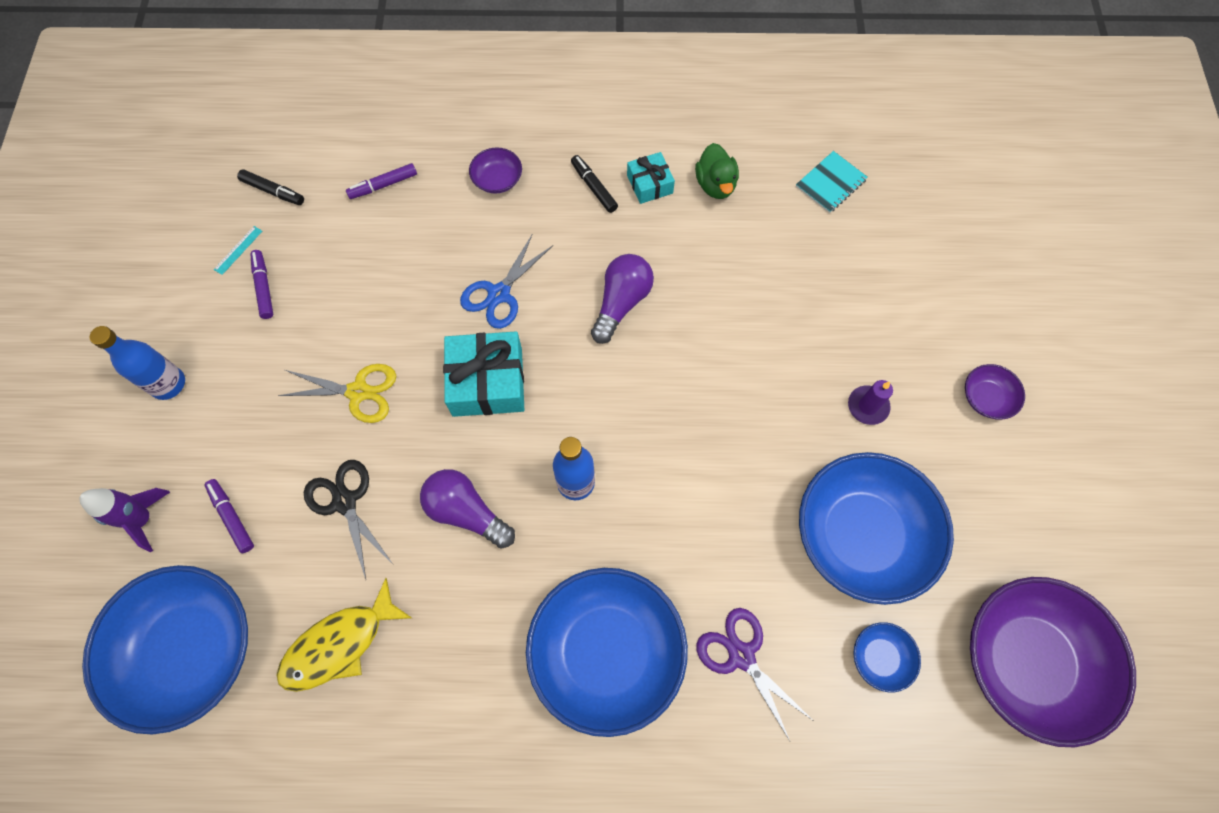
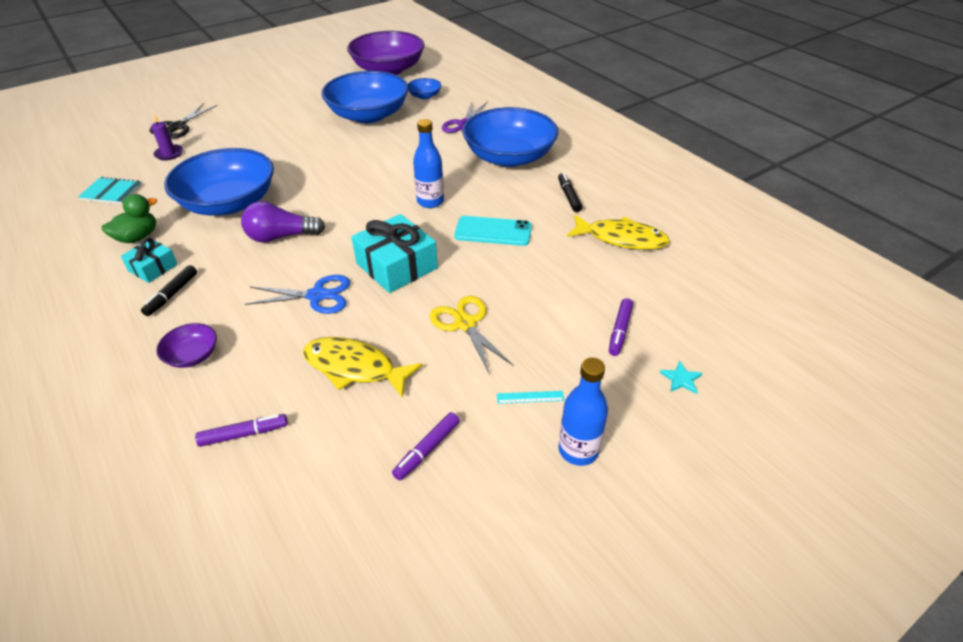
camera: 125 degrees left, 25 degrees down
purple rocket [79,488,170,552] -> turquoise star [660,361,702,394]
blue bowl [82,565,248,735] -> blue bowl moved to [164,148,274,215]
turquoise ruler [214,226,262,275] -> turquoise ruler moved to [497,391,564,404]
black marker [237,169,304,205] -> black marker moved to [558,173,582,212]
black scissors [304,460,393,579] -> black scissors moved to [149,103,217,139]
purple marker [346,163,417,199] -> purple marker turned 45 degrees counterclockwise [195,414,288,447]
purple light bulb [420,469,515,549] -> turquoise phone [454,216,532,246]
purple candle [848,380,893,425] -> purple candle moved to [151,113,183,160]
purple bowl [965,364,1025,420] -> none
none -> yellow fish [303,337,423,398]

